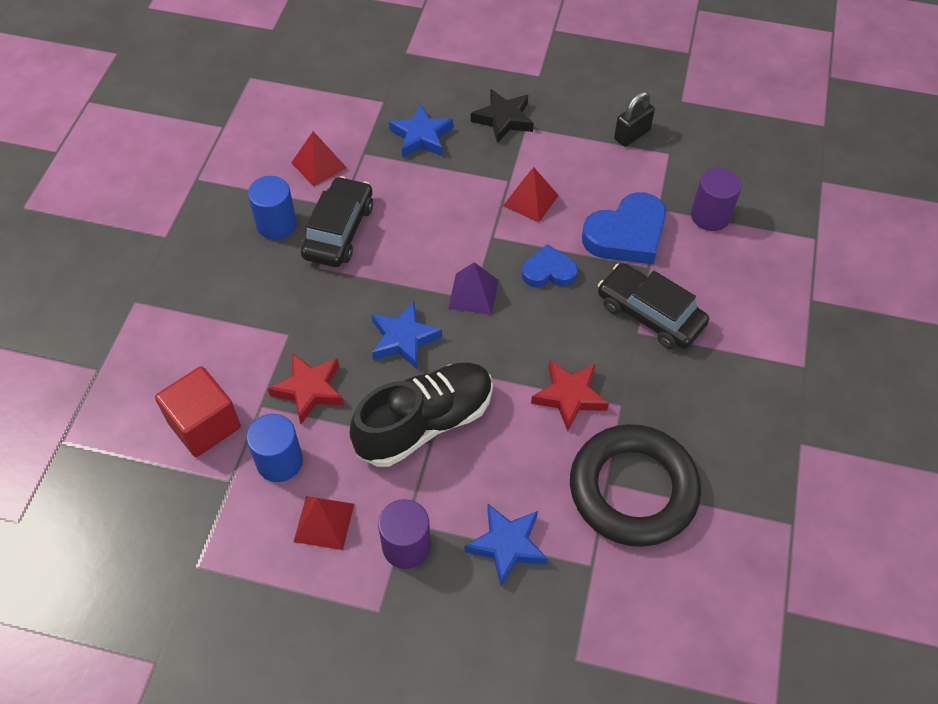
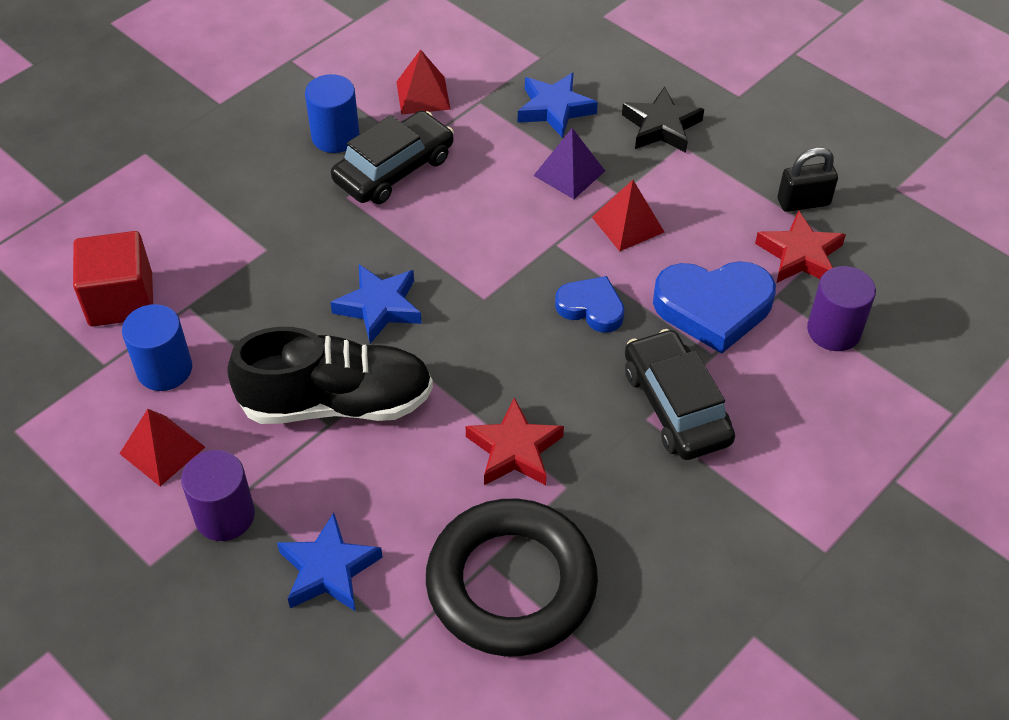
camera: 30 degrees right, 5 degrees down
red star [268,353,344,424] -> red star moved to [755,210,846,283]
purple pyramid [448,262,498,315] -> purple pyramid moved to [533,128,605,199]

